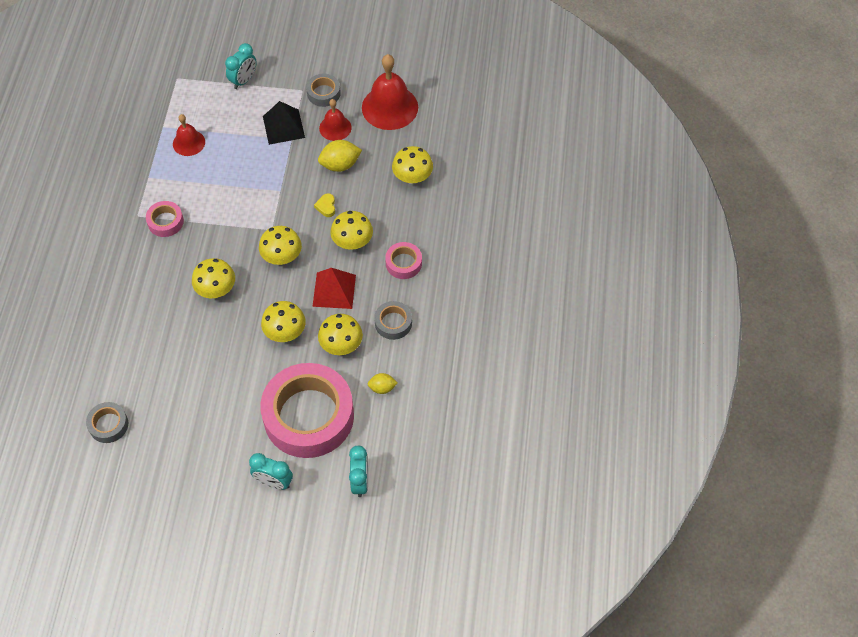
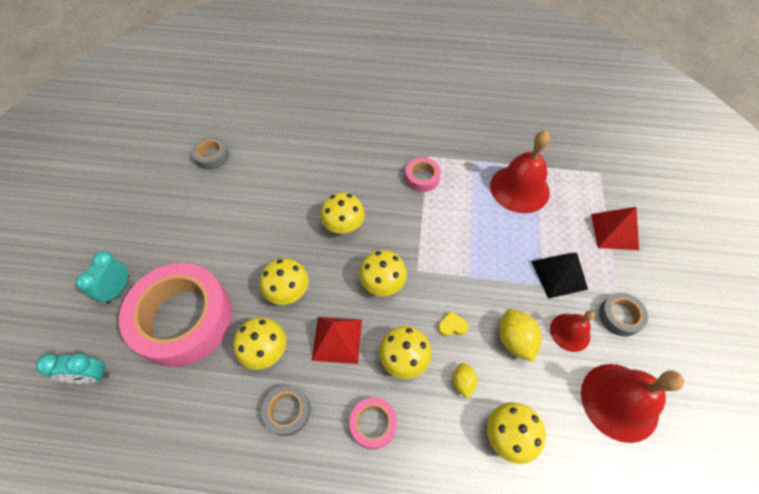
camera: 90 degrees right, 0 degrees up
red bell [173,114,205,156] -> red bell [490,130,550,213], size x1.77
turquoise clock [225,43,257,89] -> red pyramid [591,207,639,250]
yellow lemon [368,373,397,394] -> yellow lemon moved to [453,363,478,398]

